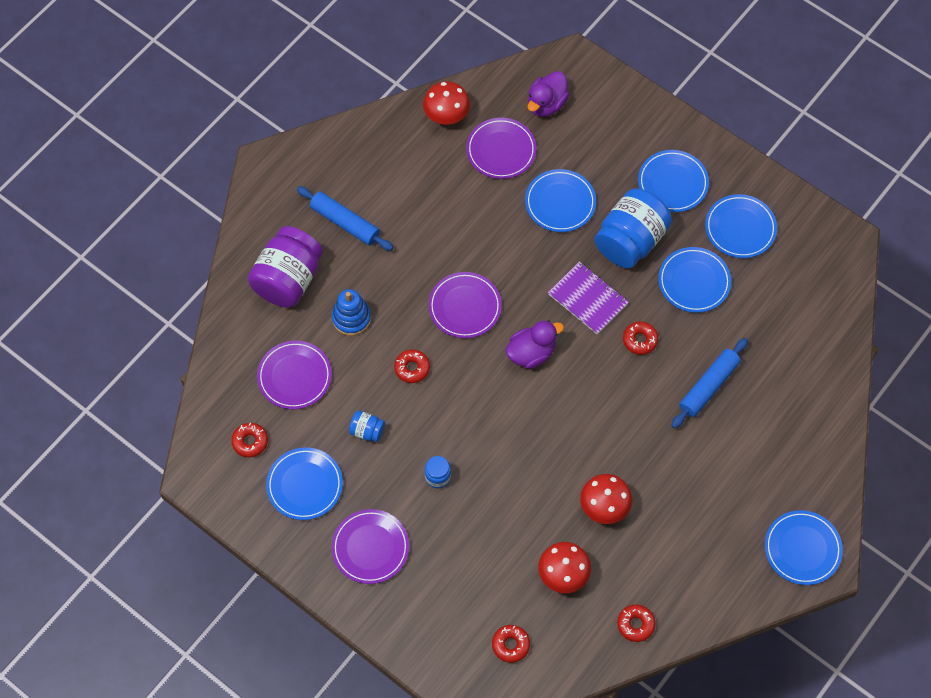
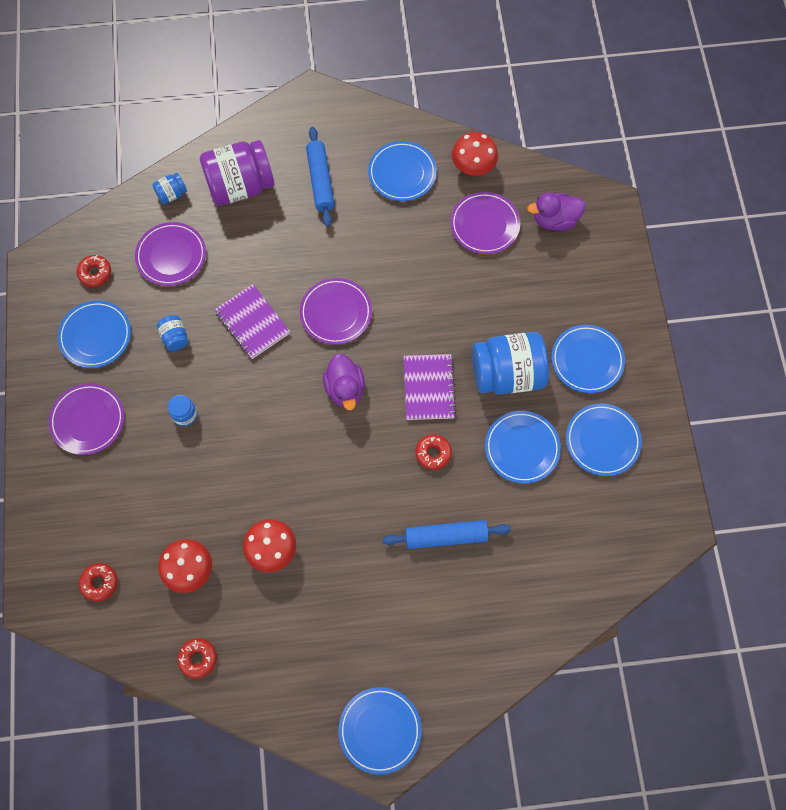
camera: 45 degrees right, 5 degrees up
blue stacking toy [332,289,371,336] -> none
red donut [394,350,430,383] -> purple notebook [214,284,290,359]
purple duck [505,320,564,369] -> purple duck turned 60 degrees clockwise [323,354,365,410]
blue plate [525,169,596,232] -> blue plate moved to [368,141,437,201]
none -> blue jar [152,173,187,204]

